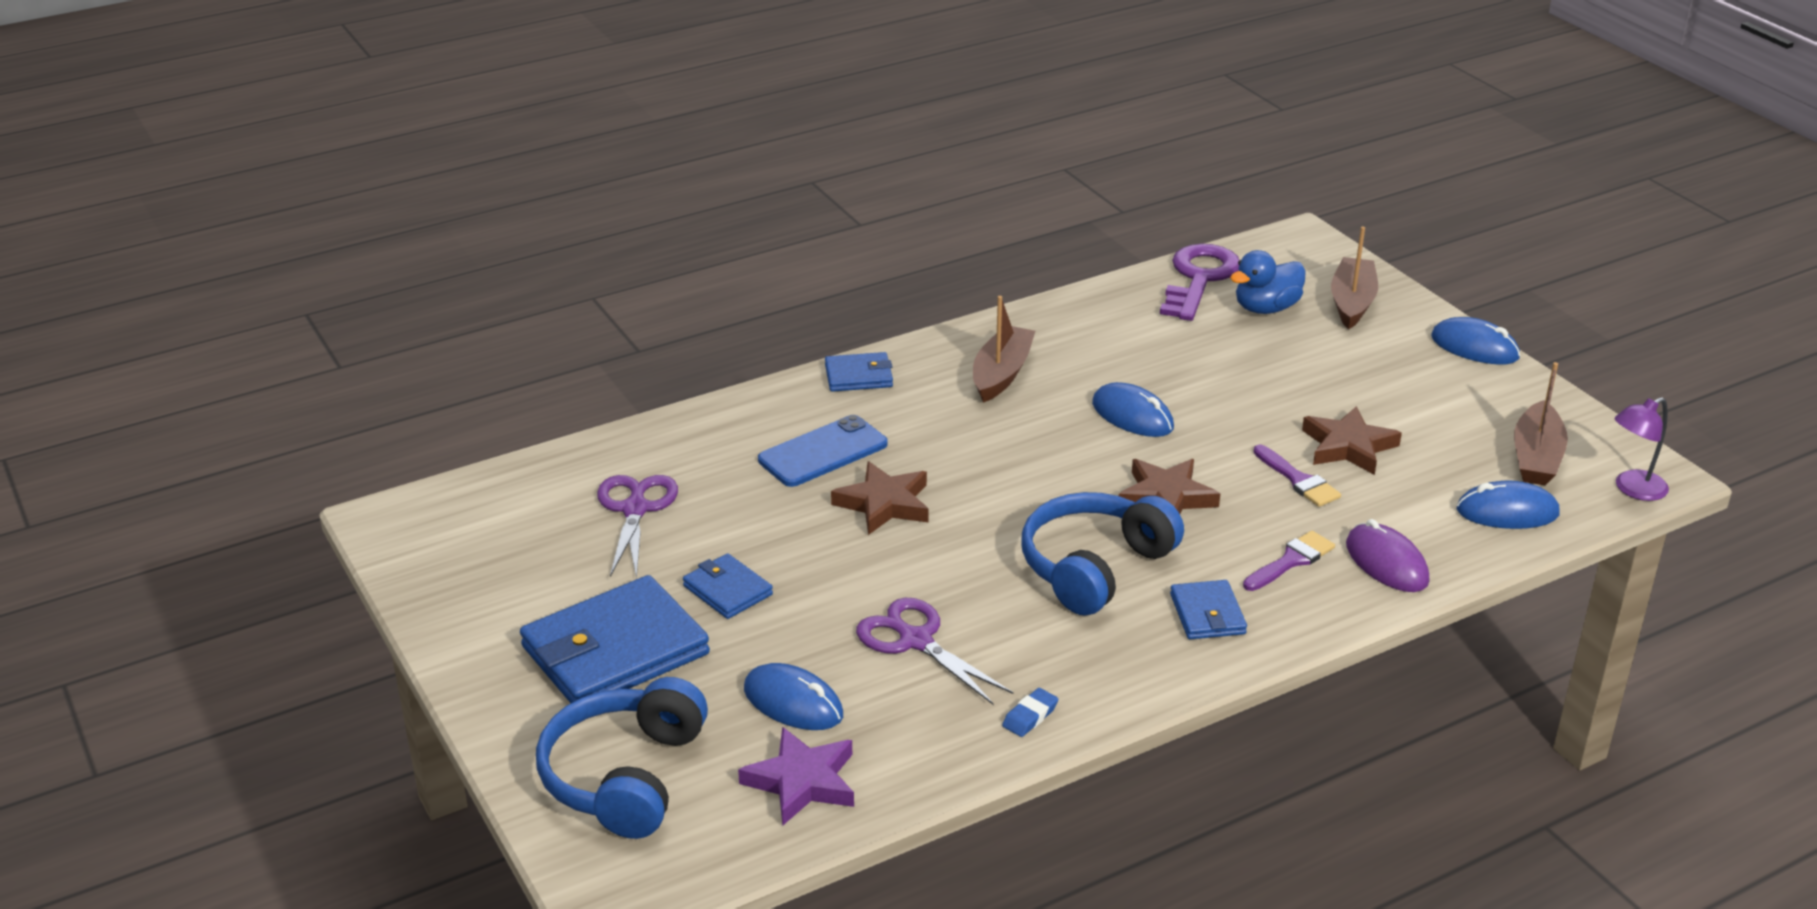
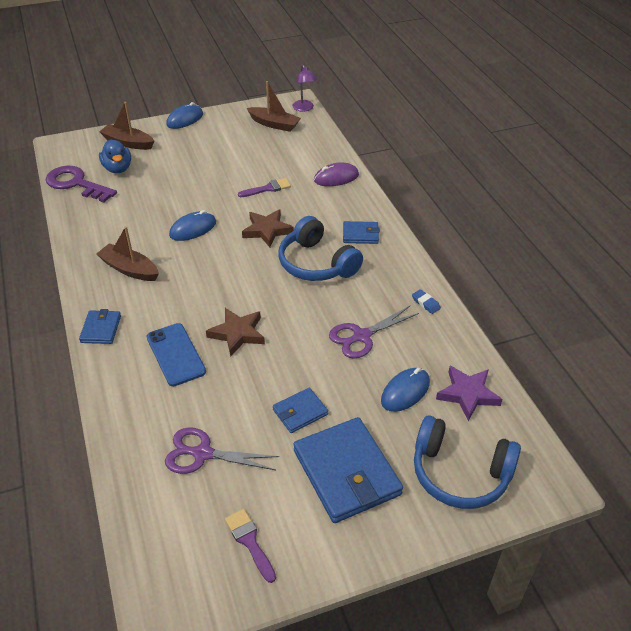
camera: 80 degrees left, 10 degrees up
purple brush [1243,531,1335,591] -> purple brush moved to [225,509,276,583]
brown star [1302,406,1402,475] -> none
blue mouse [1457,481,1560,529] -> none

